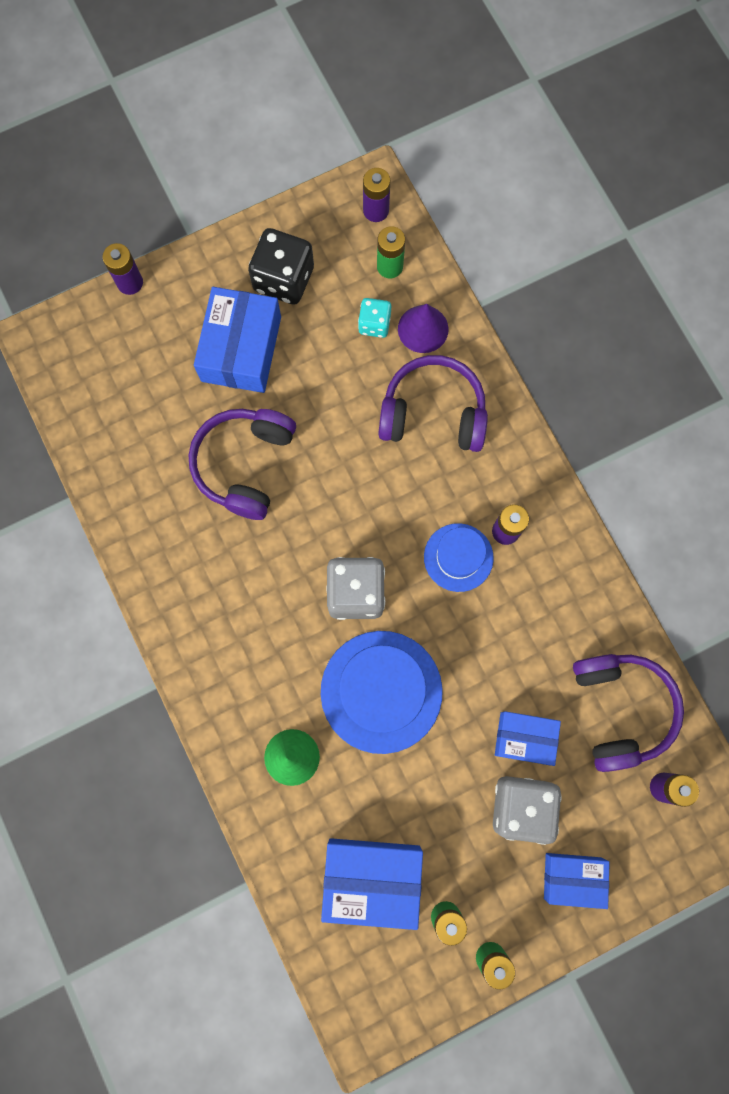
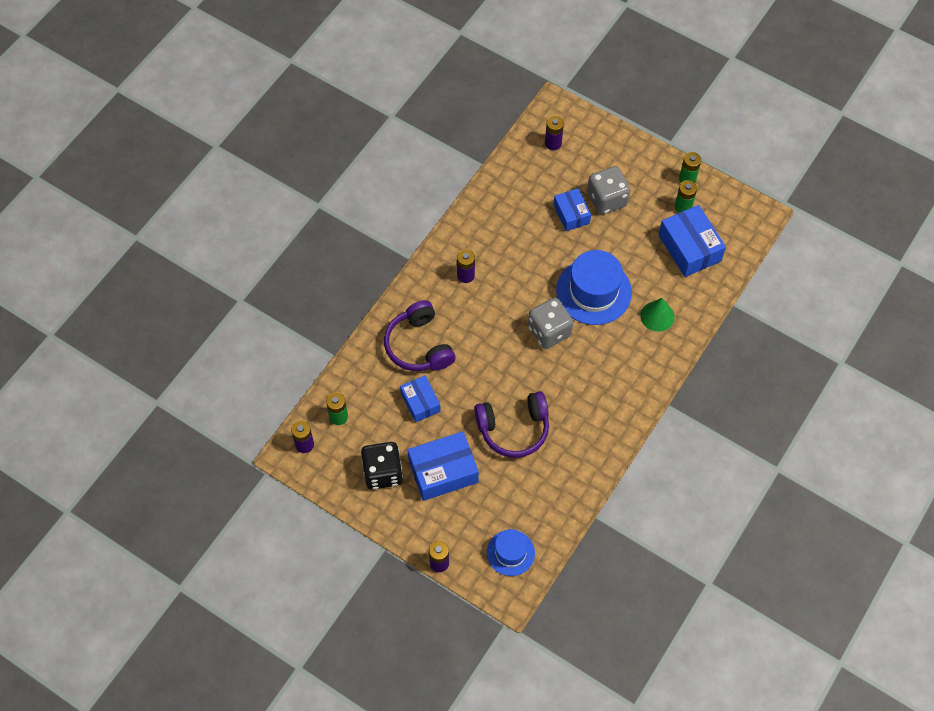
camera: 120 degrees left, 15 degrees down
turquoise dice [358,298,391,338] -> none
purple cone [398,304,449,353] -> none
blue hat [424,523,494,592] -> blue hat moved to [487,529,535,576]
blue box [544,853,610,909] -> blue box moved to [400,375,441,423]
purple headphones [573,654,684,772] -> none

